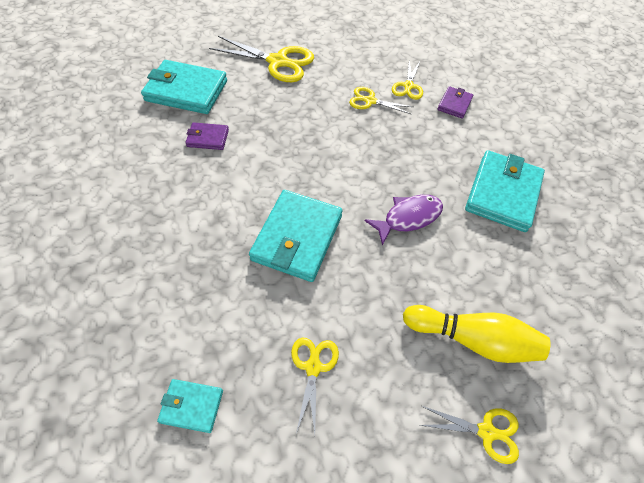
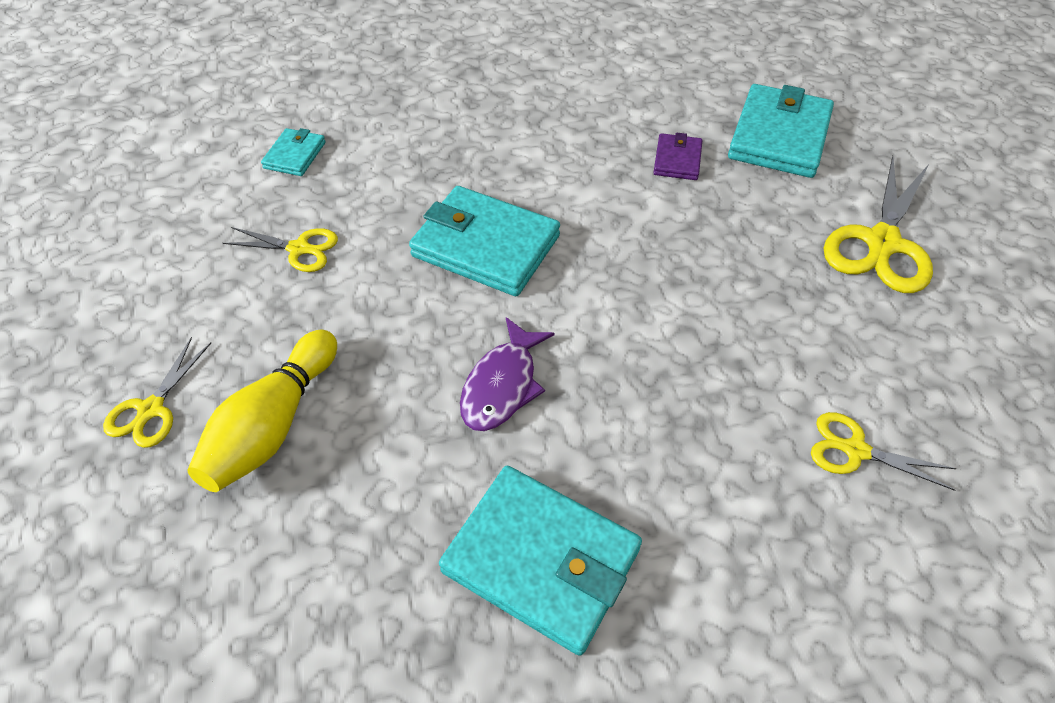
camera: 100 degrees right, 5 degrees down
yellow scissors [349,87,413,114] -> none
purple fish [365,195,443,246] -> purple fish turned 45 degrees clockwise [460,317,555,431]
purple wallet [438,86,473,119] -> none

